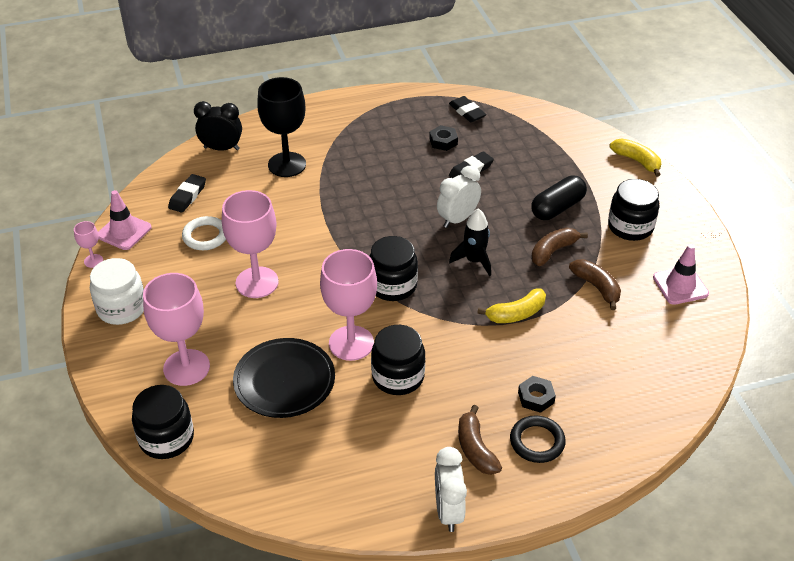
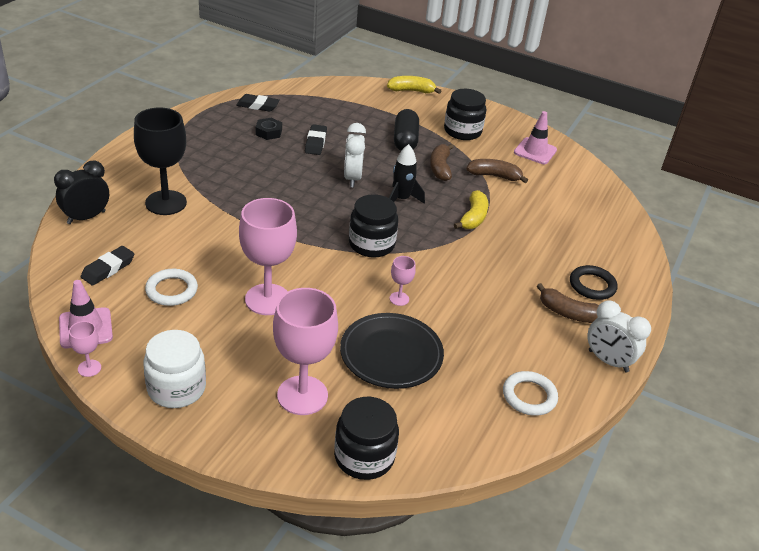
camera: 50 degrees left, 5 degrees down
black eraser [168,174,206,213] -> black eraser turned 60 degrees clockwise [81,246,134,286]
pink goblet [320,249,377,361] -> pink goblet [390,256,416,306], size x0.45
black jar [371,325,425,395] -> none
black nut [518,376,556,413] -> none
none -> white ring [503,371,558,416]

